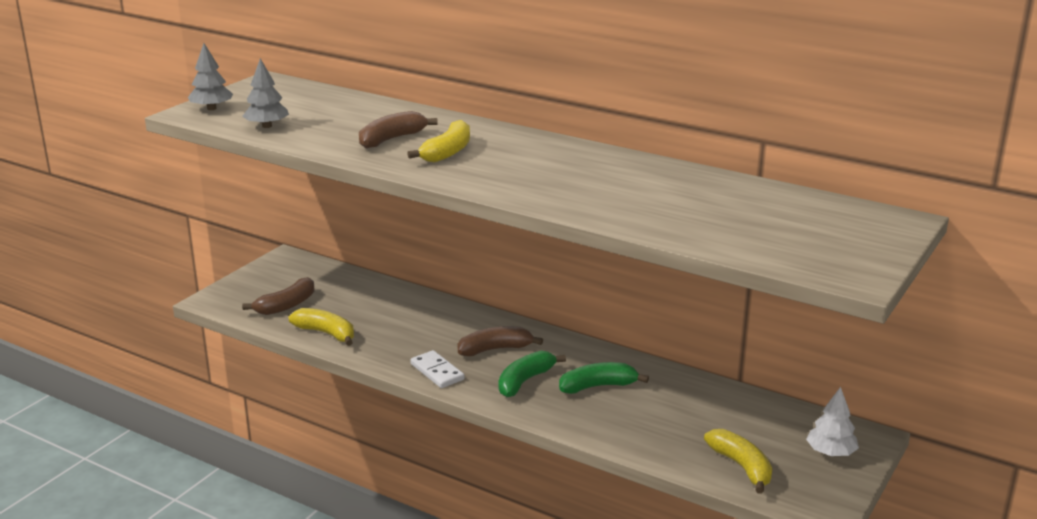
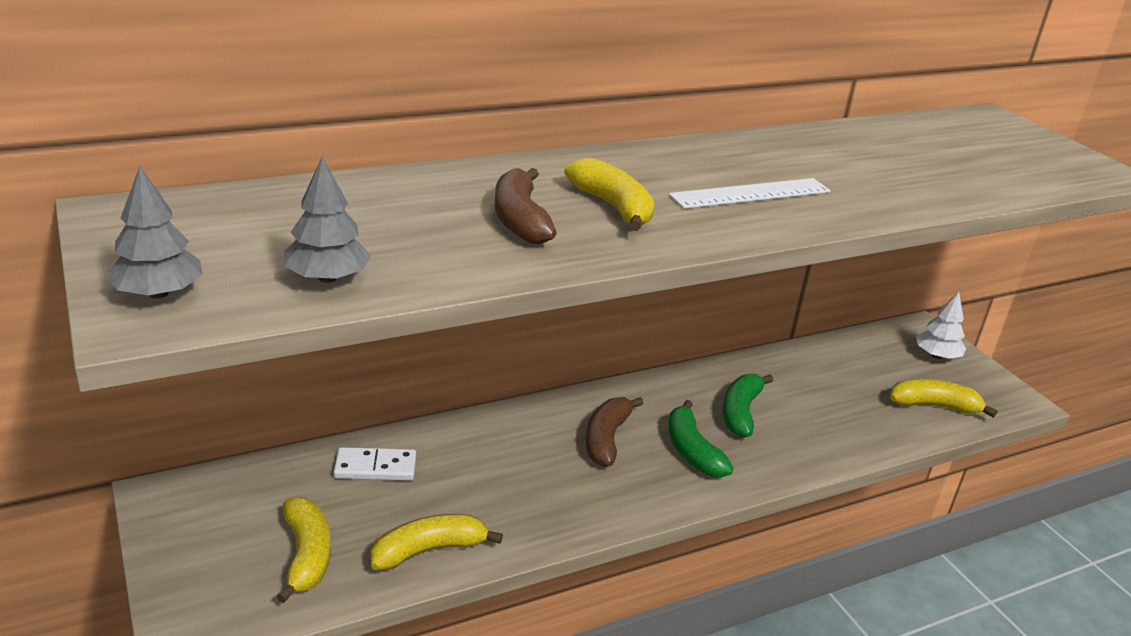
camera: 60 degrees left, 5 degrees up
brown banana [242,277,314,315] -> yellow banana [277,497,331,603]
white domino [410,350,465,388] -> white domino moved to [333,447,416,481]
none -> white ruler [668,178,831,209]

